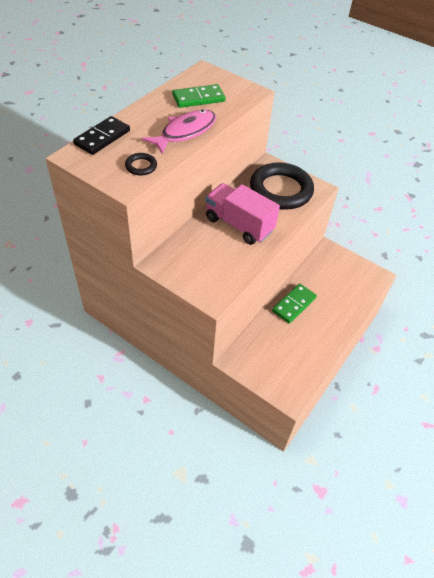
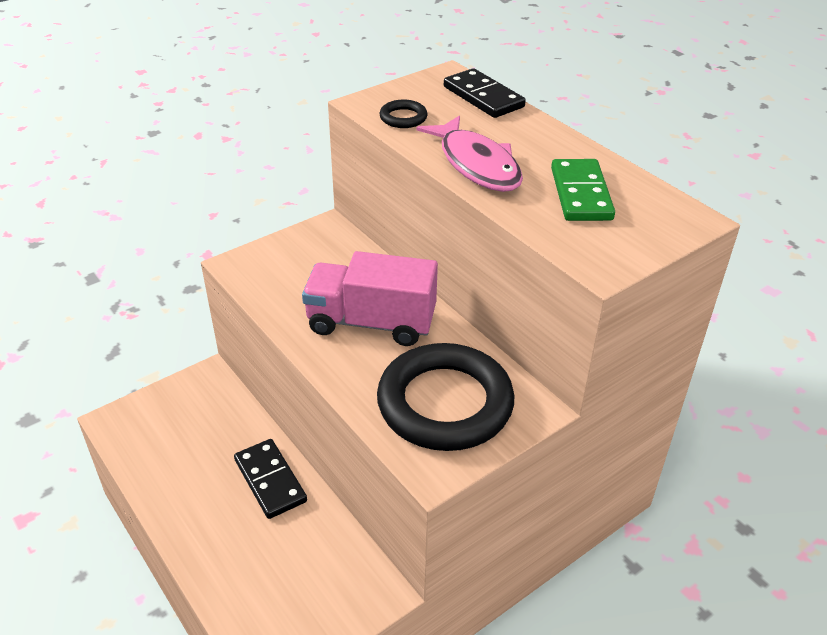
camera: 110 degrees right, 10 degrees down
pink truck [205,183,280,245] -> pink truck turned 135 degrees counterclockwise [302,251,438,346]
green domino [272,283,317,324] -> black domino [234,439,307,519]

